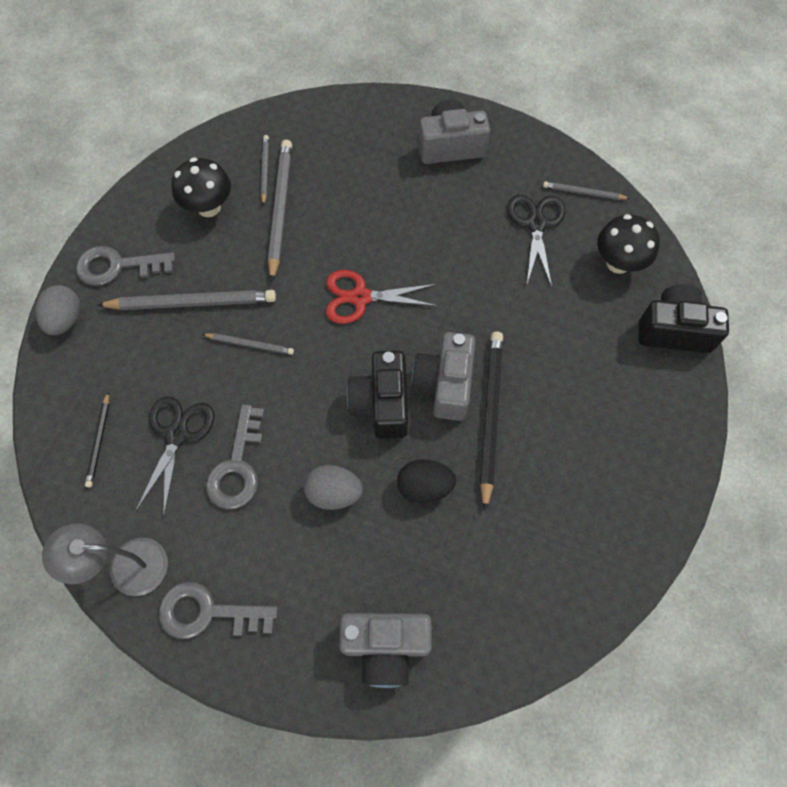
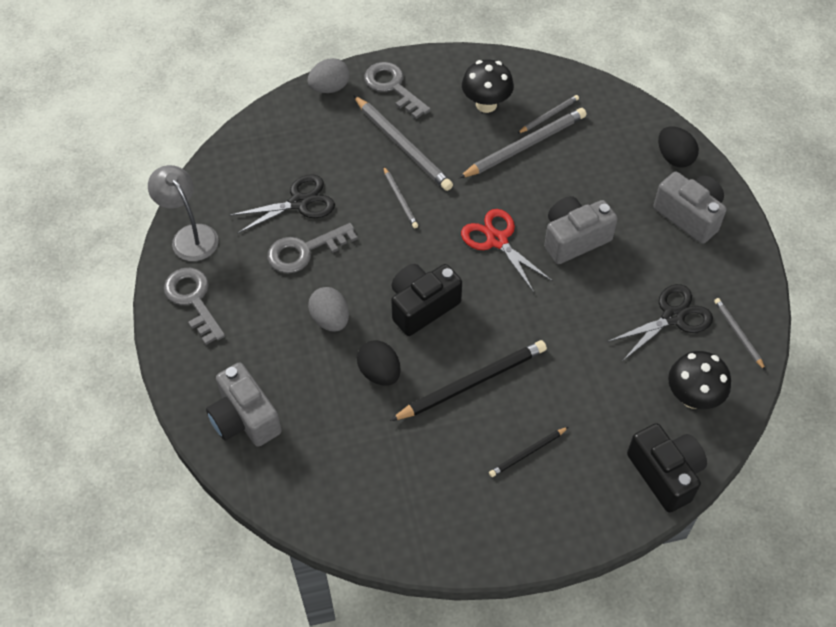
camera: 55 degrees right, 10 degrees down
black pencil [85,392,109,487] -> black pencil moved to [489,427,568,477]
grey camera [411,332,476,421] -> grey camera moved to [544,196,618,264]
none -> black egg [658,126,699,167]

